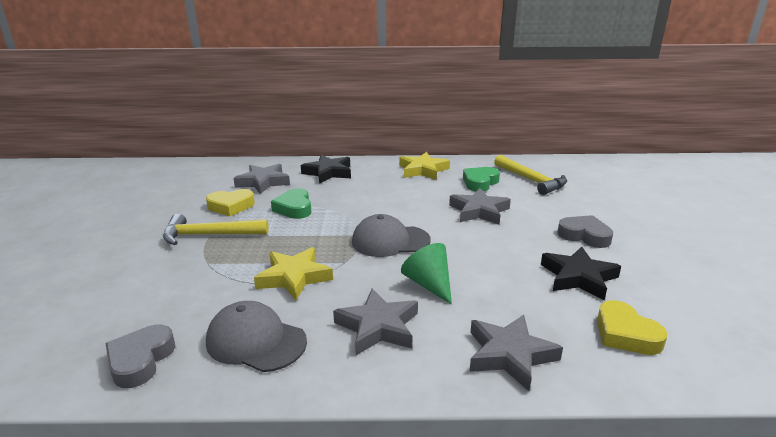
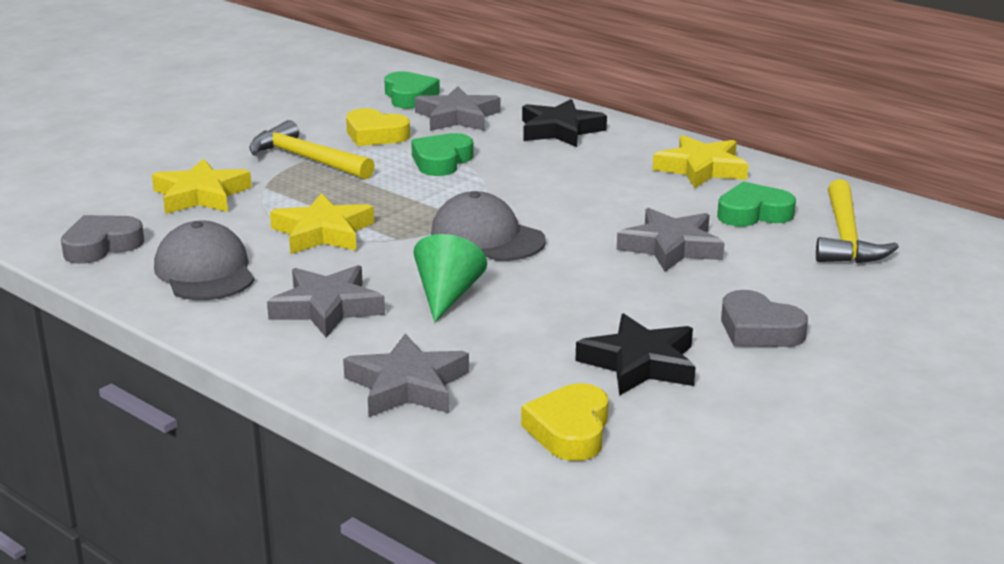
camera: 40 degrees right, 0 degrees up
grey heart [557,215,613,248] -> grey heart turned 150 degrees clockwise [721,290,808,347]
none -> yellow star [152,159,252,214]
none -> green heart [384,71,440,109]

